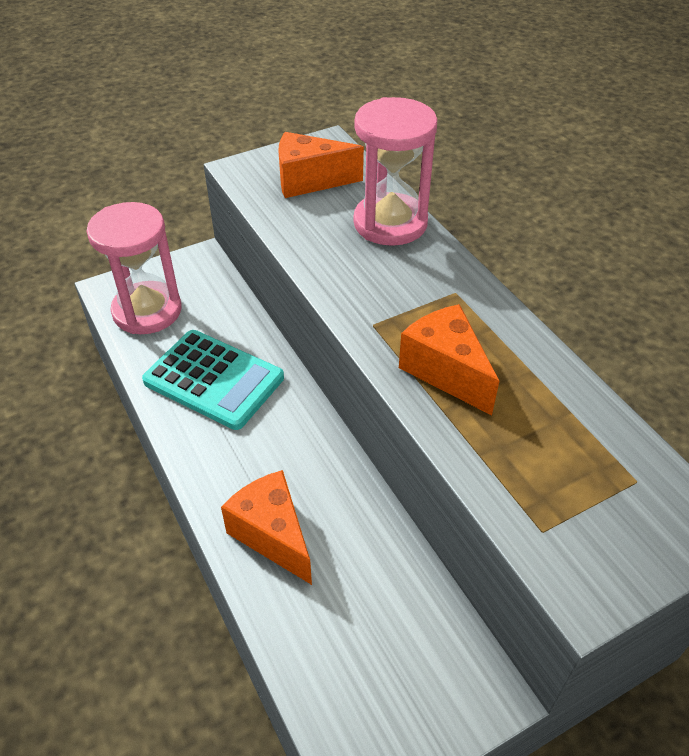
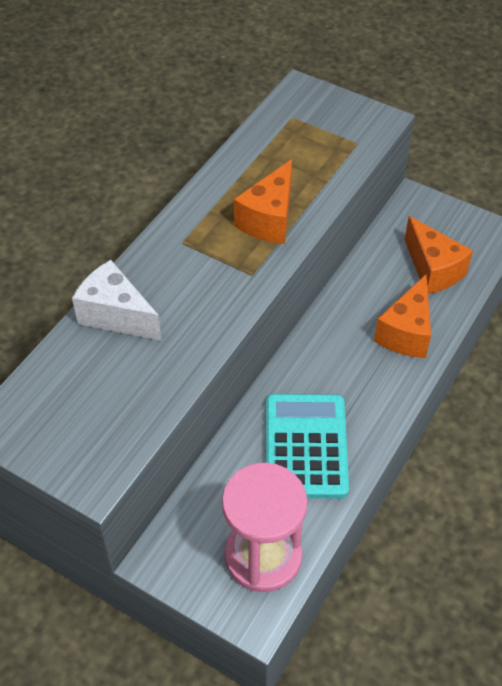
camera: 120 degrees left, 5 degrees up
orange cheese [278,132,364,198] -> orange cheese moved to [405,216,473,294]
pink hourglass [353,97,437,246] -> white cheese [72,260,162,341]

